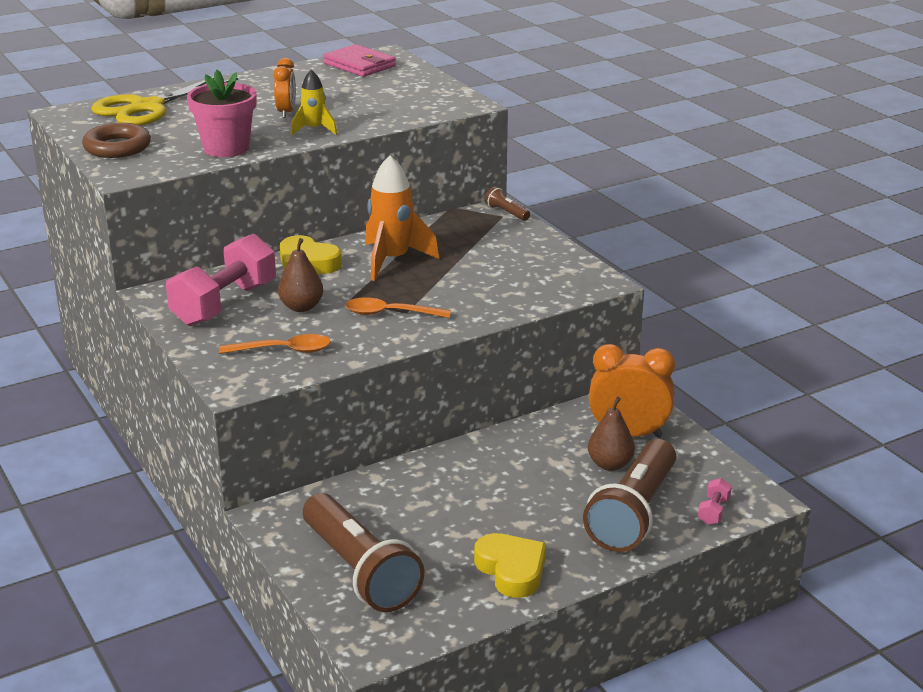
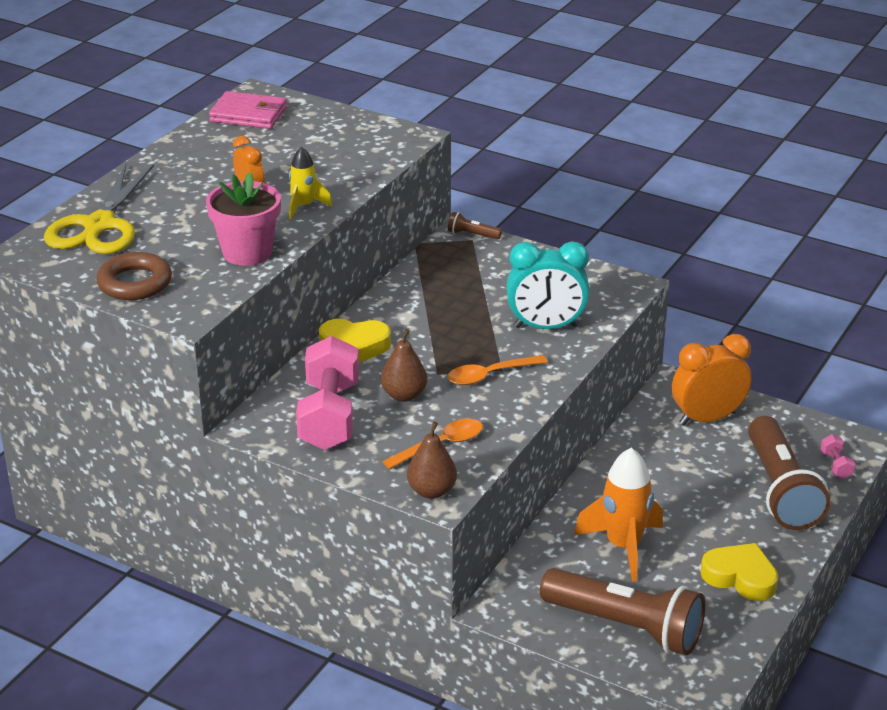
camera: 30 degrees left, 5 degrees up
orange rocket [365,155,439,281] -> orange rocket moved to [574,448,663,582]
brown pear [588,397,635,471] -> brown pear moved to [407,422,457,499]
none -> turquoise clock [507,241,589,329]

